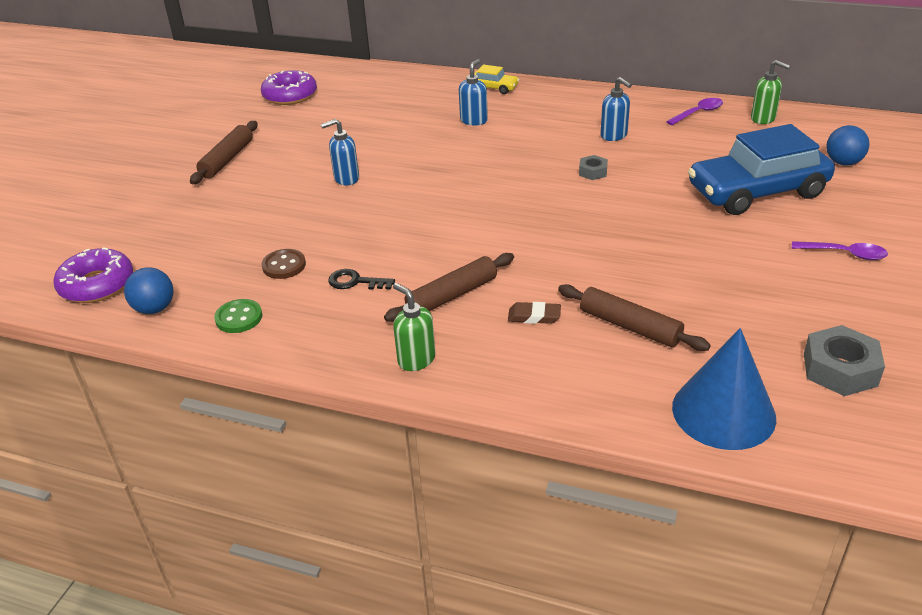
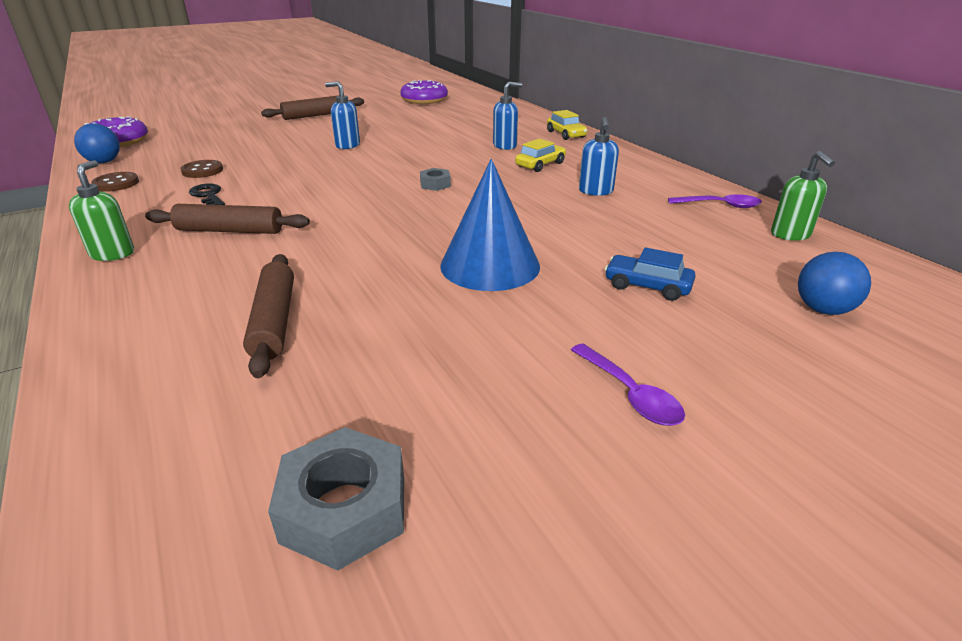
camera: 40 degrees right, 5 degrees down
green button [214,299,263,333] -> brown button [91,172,139,192]
brown eraser [508,302,561,324] -> none
grey nut [579,155,608,180] -> grey nut moved to [420,168,451,191]
blue cone [672,328,776,450] -> blue cone moved to [440,159,540,291]
blue car [688,124,835,215] -> blue car [605,247,695,301], size x0.44
none -> yellow car [515,139,566,172]

